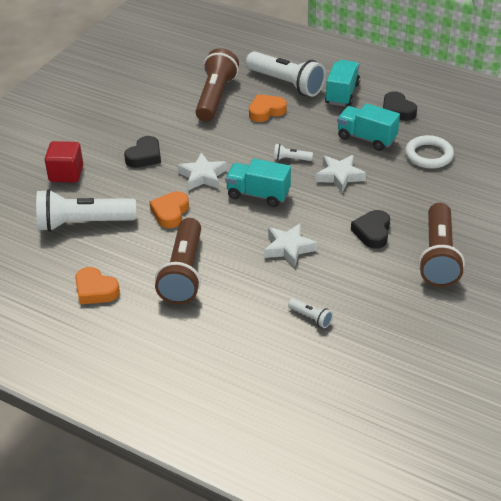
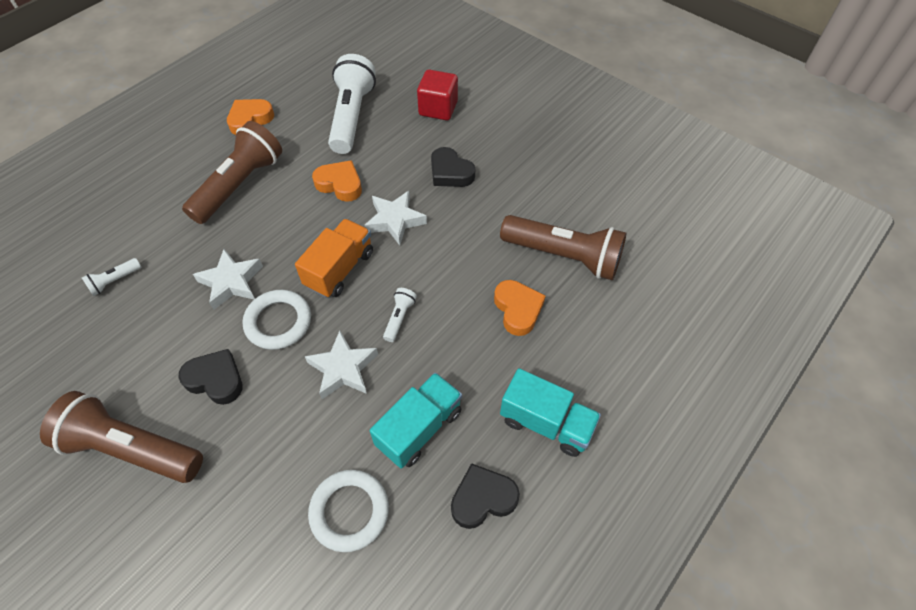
camera: 100 degrees right, 15 degrees up
brown flashlight [155,218,201,304] -> brown flashlight turned 105 degrees clockwise [182,121,282,224]
turquoise truck [225,159,291,207] -> orange truck [295,219,373,298]
white flashlight [246,51,326,97] -> none
none -> white ring [243,290,311,350]

